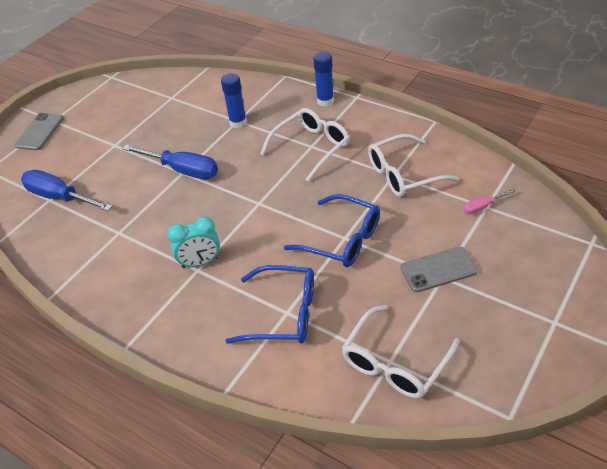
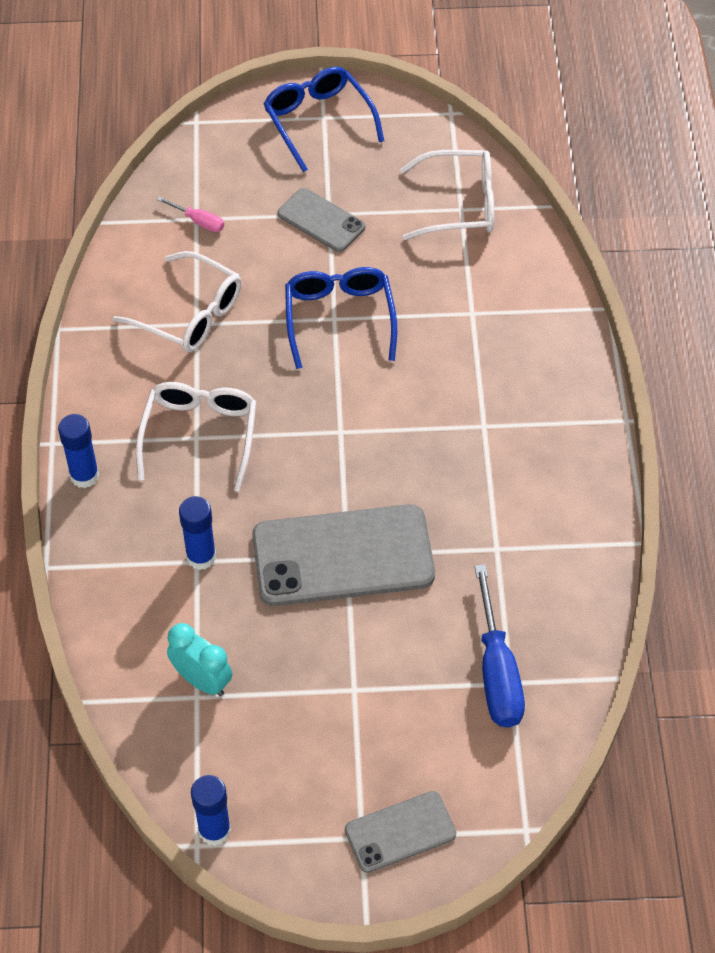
camera: 130 degrees left, 10 degrees up
blue screwdriver [122,145,218,179] -> grey phone [252,504,435,606]
turquoise clock [167,217,220,268] -> turquoise clock moved to [167,623,232,696]
blue glasses [226,265,314,344] -> blue glasses moved to [264,67,384,172]
white glasses [260,108,349,182] -> white glasses turned 90 degrees clockwise [136,382,256,492]
none -> blue glue stick [191,775,231,846]

